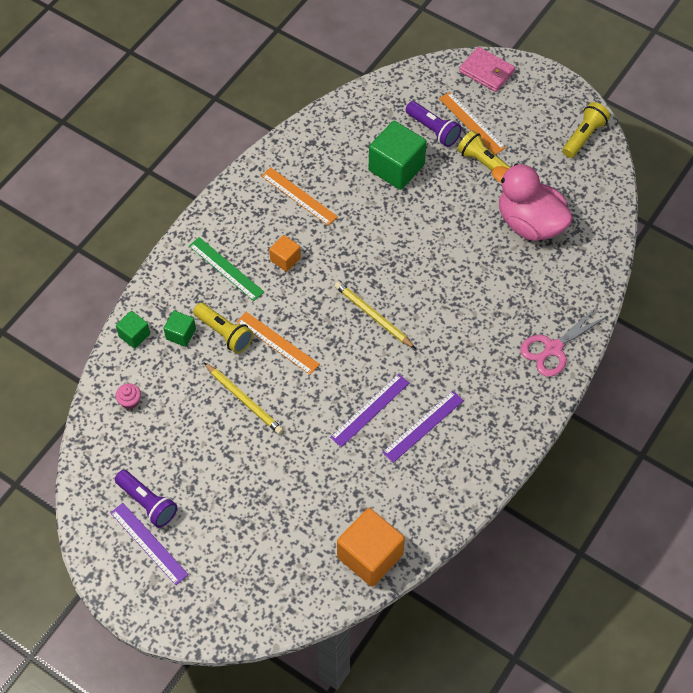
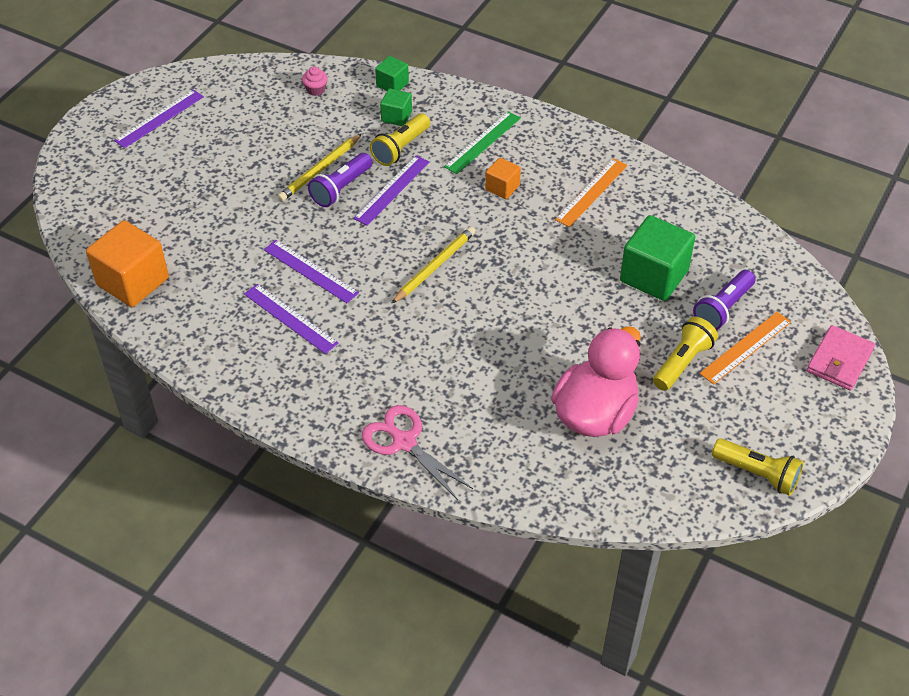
camera: 85 degrees right, 10 degrees down
purple flashlight [115,470,177,528] -> purple flashlight moved to [308,153,372,207]
orange ruler [236,312,320,375] -> purple ruler [353,156,429,226]

